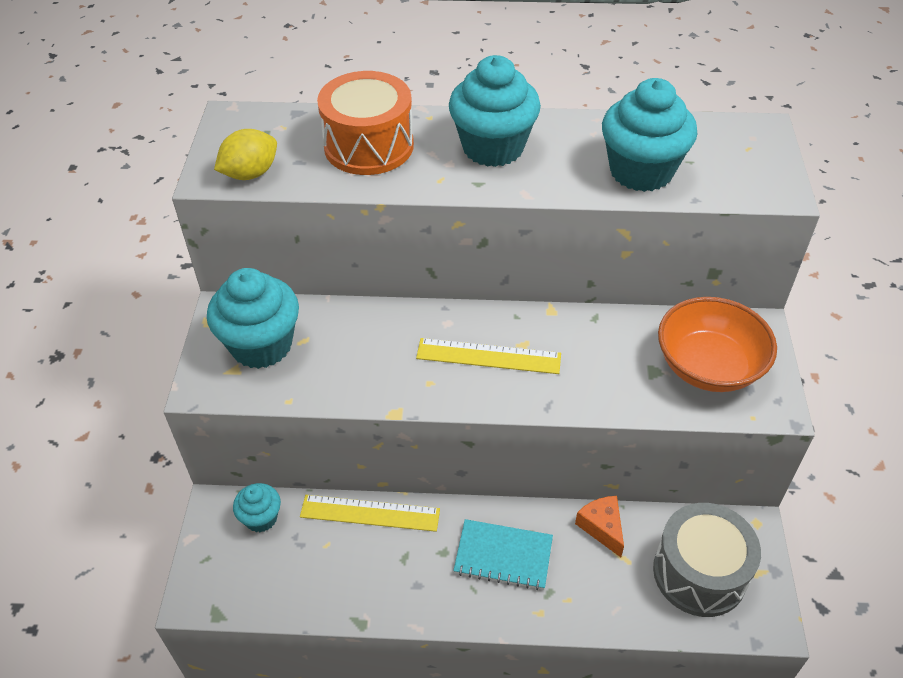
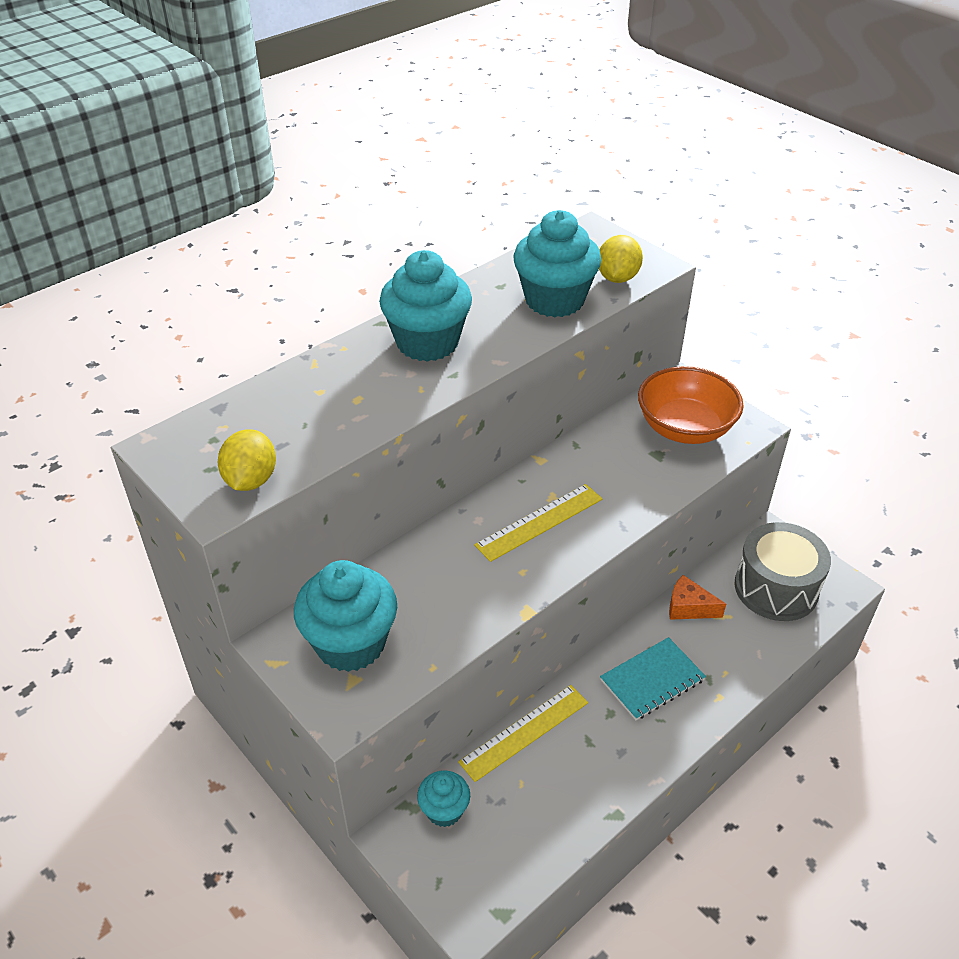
camera: 45 degrees left, 5 degrees down
orange drum [317,71,414,175] -> none
none -> yellow lemon [599,235,643,283]

